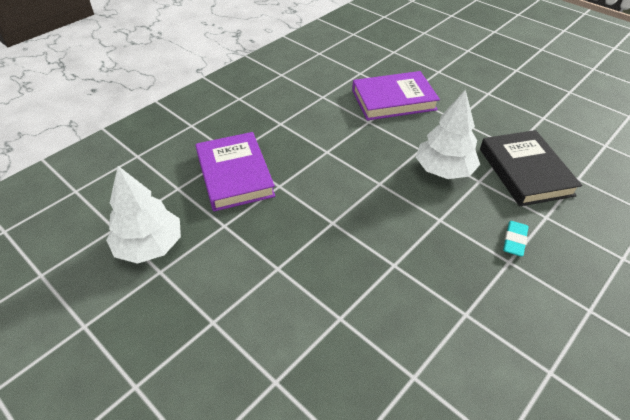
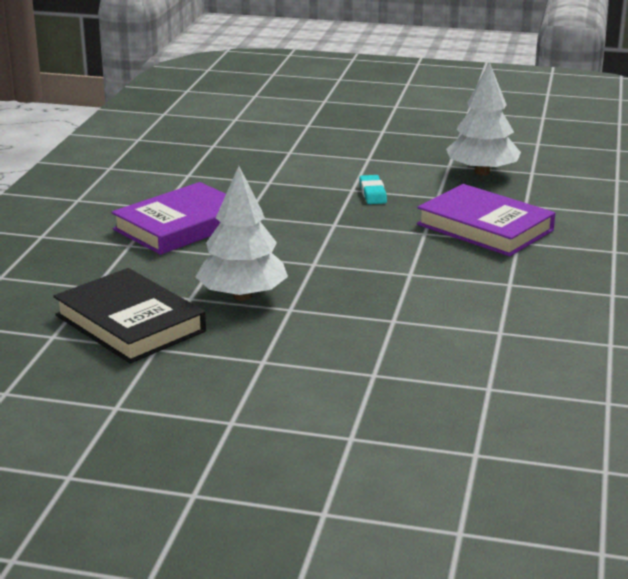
camera: 150 degrees right, 20 degrees down
purple book [352,71,440,121] -> purple book moved to [111,182,226,255]
turquoise eraser [503,221,528,257] -> turquoise eraser moved to [359,175,387,204]

